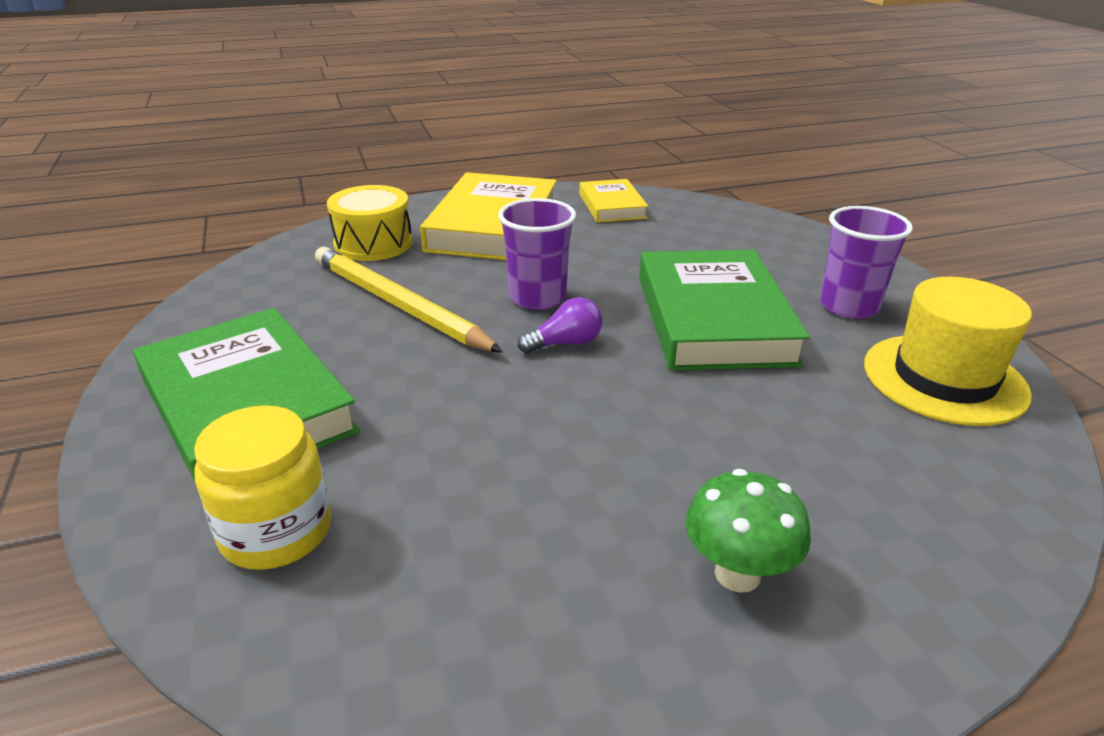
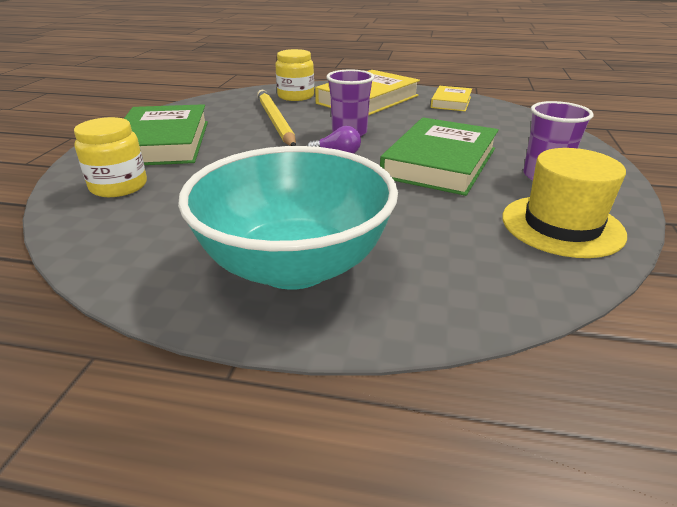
camera: 30 degrees right, 0 degrees up
yellow drum [327,185,412,261] -> yellow jar [275,49,314,101]
green mushroom [686,469,811,593] -> turquoise bowl [178,146,398,290]

